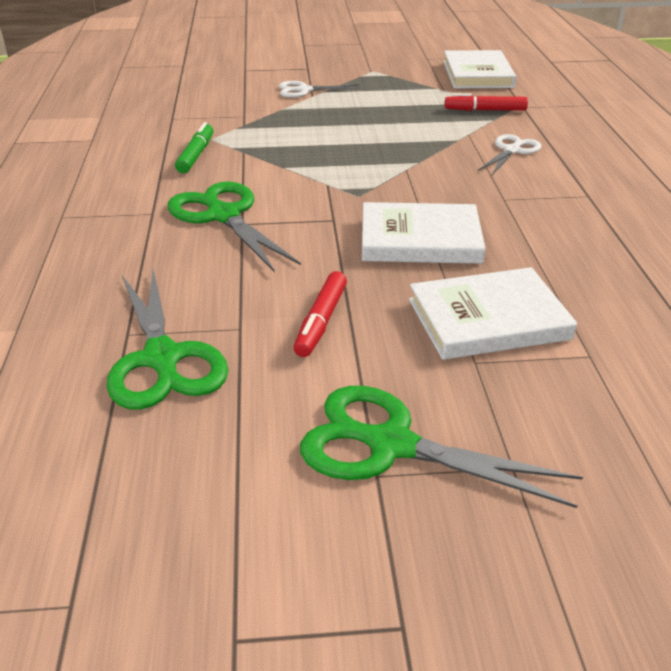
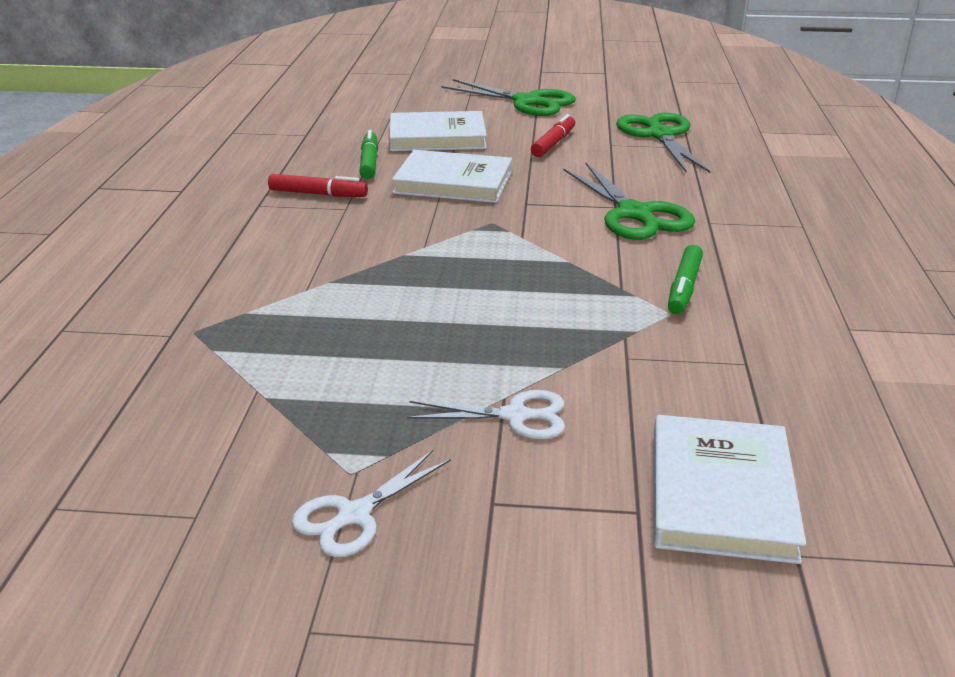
camera: 170 degrees left, 5 degrees down
white book [443,50,517,88] -> white book moved to [653,415,806,564]
red marker [445,93,528,111] -> red marker moved to [268,174,368,197]
white scissors [478,134,541,175] -> white scissors moved to [292,450,451,557]
none -> green marker [359,130,378,179]

